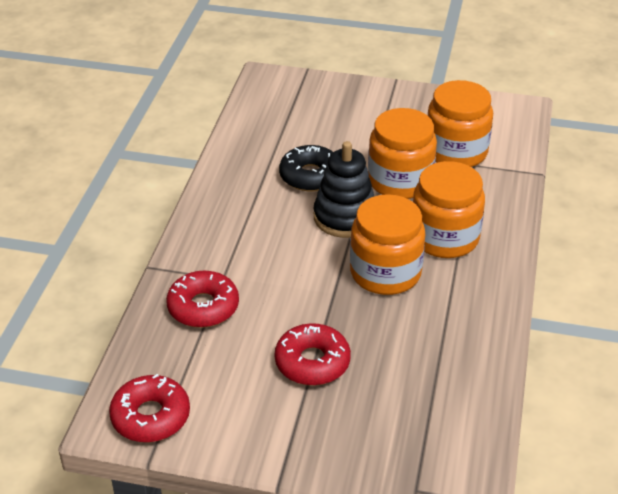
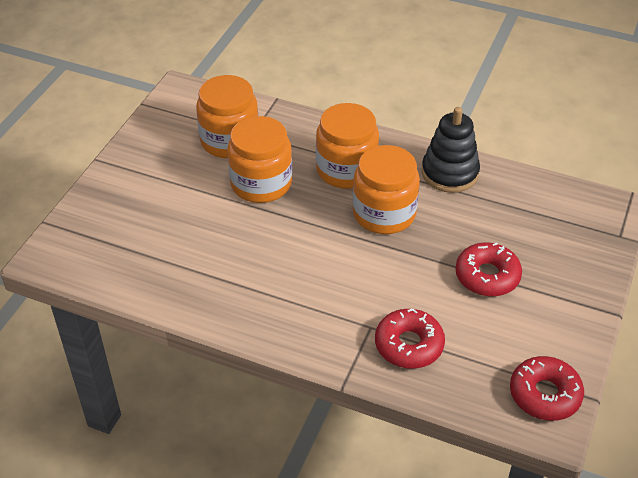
camera: 80 degrees left, 5 degrees up
black donut [279,145,333,191] -> none
black stacking toy [314,141,374,238] -> black stacking toy moved to [422,107,480,193]

